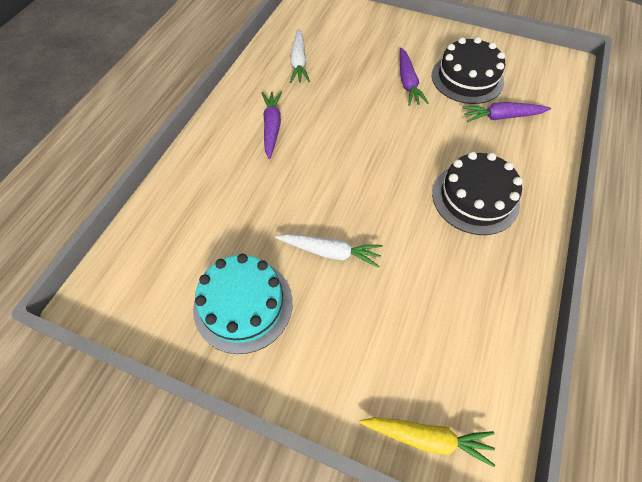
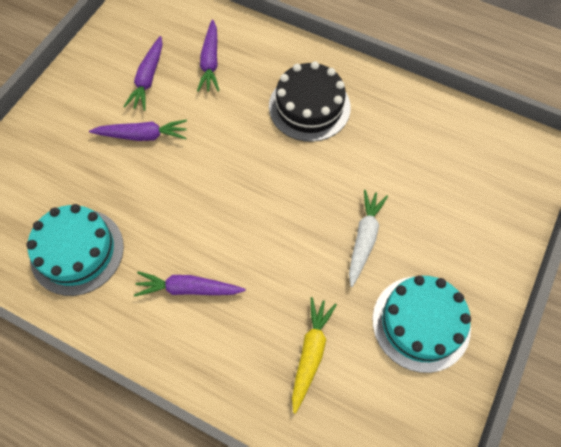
camera: 85 degrees left, 5 degrees up
white carrot [290,29,310,83] -> turquoise cake [26,204,124,296]
yellow carrot [360,417,495,467] -> yellow carrot moved to [292,297,337,414]
black cake [432,37,505,104] -> purple carrot [123,36,163,111]

